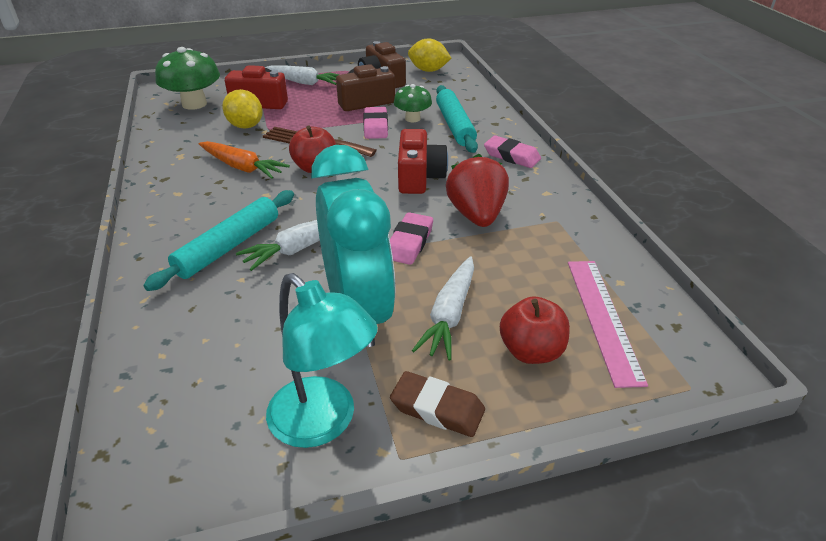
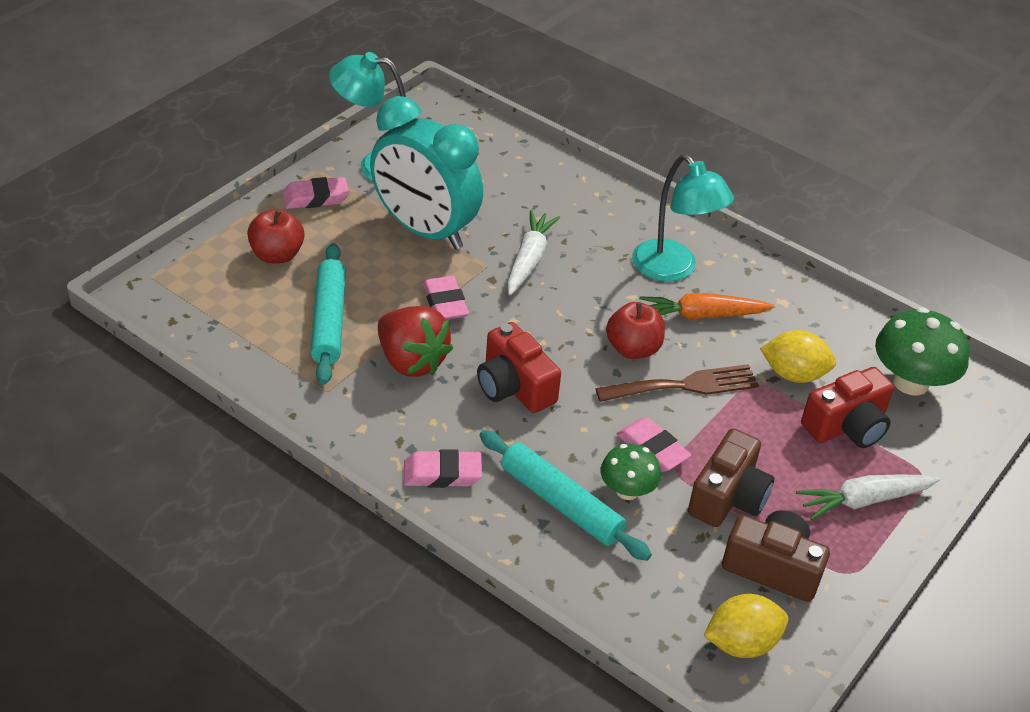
camera: 140 degrees right, 5 degrees up
turquoise rolling pin [144,190,294,291] -> turquoise rolling pin moved to [311,243,346,385]
brown eraser [390,371,485,437] -> pink eraser [282,177,349,209]
white carrot [412,256,474,360] -> none
pink ruler [568,261,648,388] -> none
none -> turquoise lamp [632,154,734,282]

